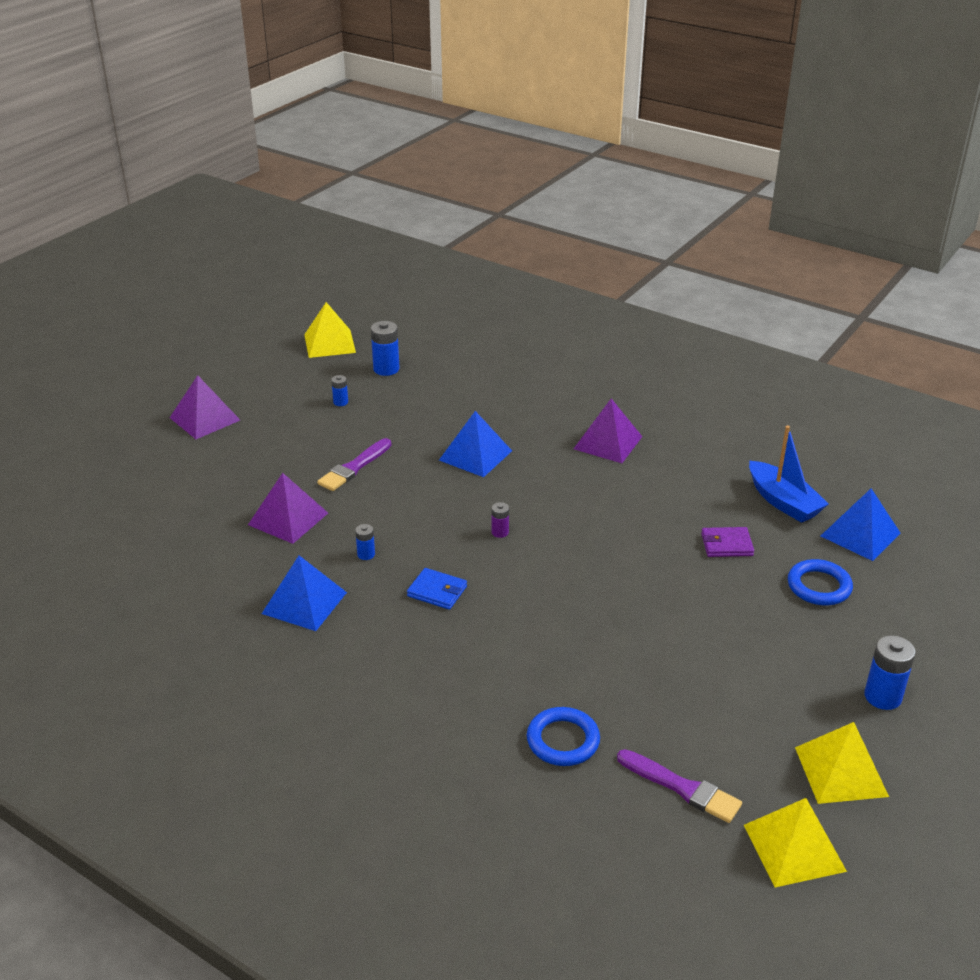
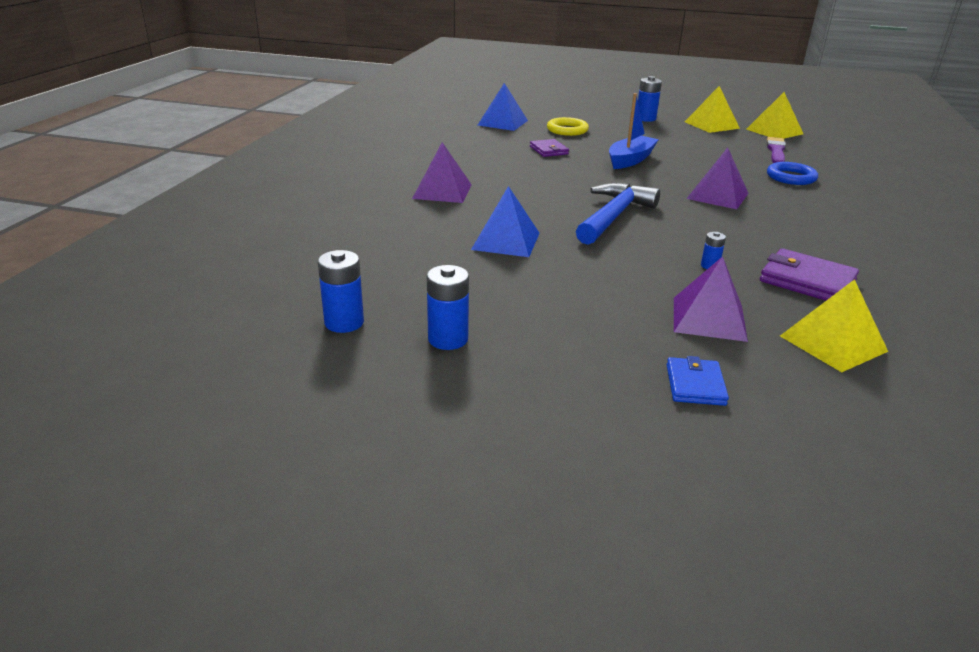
camera: 110 degrees left, 5 degrees down
purple pyramid [170,375,240,439] -> purple pyramid moved to [686,147,749,209]
blue pyramid [262,556,347,631] -> purple wallet [760,248,859,301]
yellow pyramid [304,302,356,358] -> yellow pyramid moved to [780,279,888,372]
purple brush [317,438,391,491] -> none
blue battery [331,375,348,406] -> blue battery [427,265,469,350], size x1.81
blue wallet [407,568,467,610] -> blue wallet moved to [667,356,729,406]
purple battery [492,502,509,538] -> blue hammer [576,183,660,245]
blue boat [749,425,829,523] -> blue boat moved to [609,93,659,169]
blue ring [788,559,853,605] -> yellow ring [547,117,589,136]

